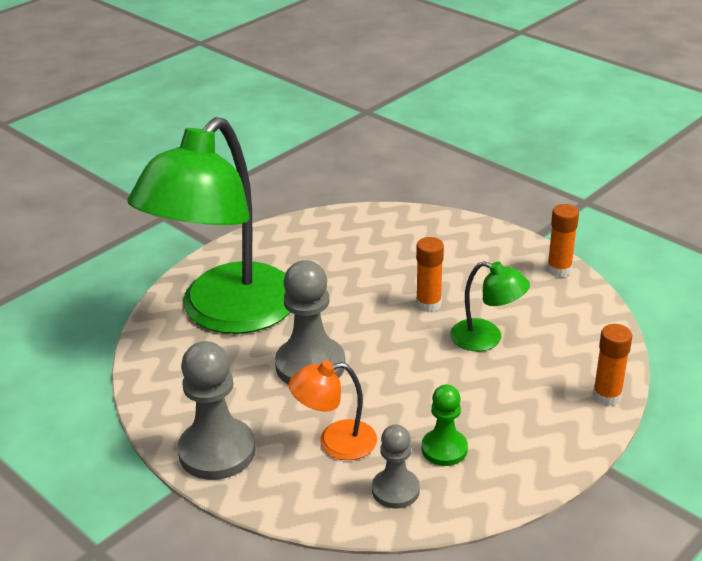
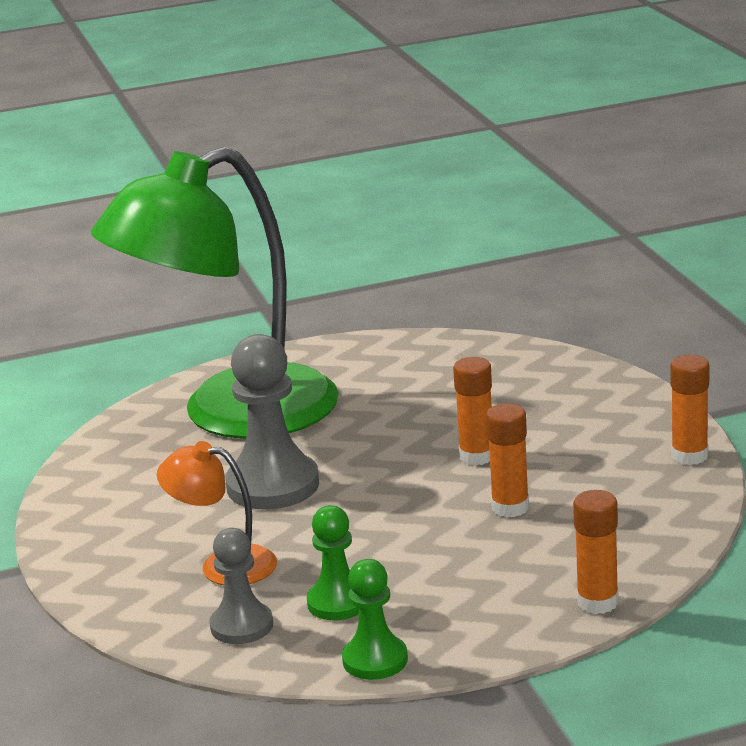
camera: 30 degrees right, 10 degrees down
grey pawn [178,341,256,480] -> none
green lamp [450,261,530,351] -> orange glue stick [486,403,529,517]
none -> green pawn [342,559,408,680]

